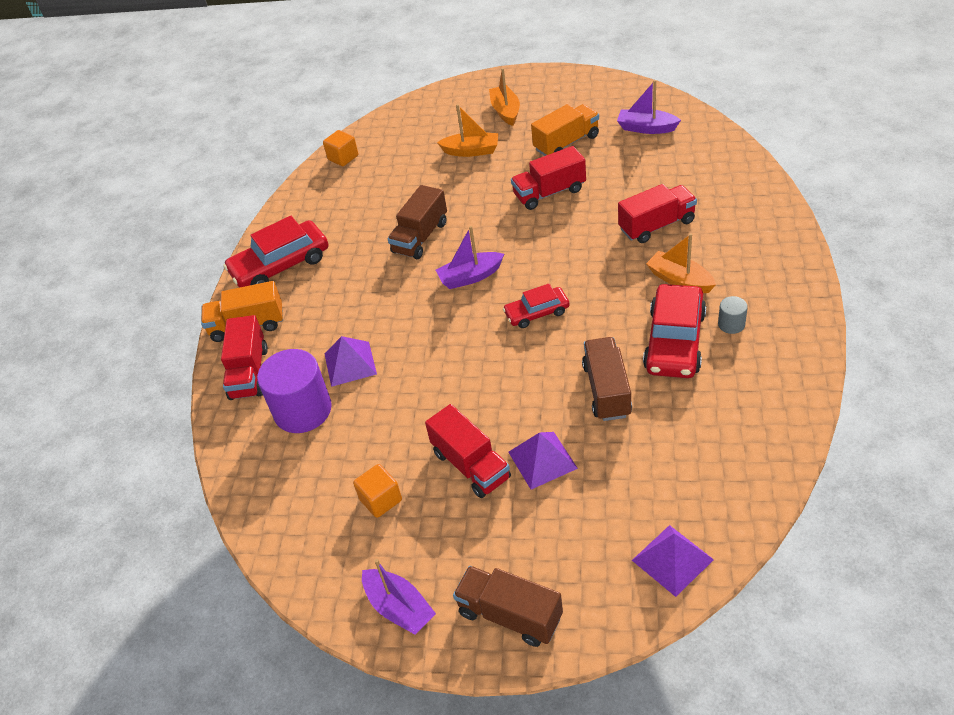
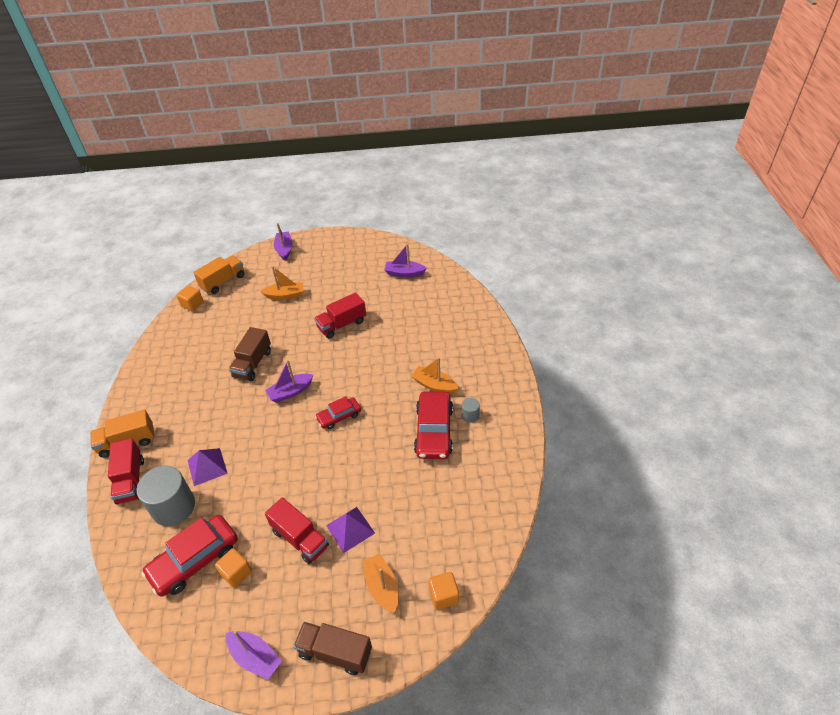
camera: 15 degrees left, 0 degrees up
red car [223,216,328,288] -> red car moved to [142,515,238,597]
purple cylinder [257,349,332,433] -> grey cylinder [137,465,195,526]
orange boat [489,68,520,126] -> orange boat moved to [362,554,398,613]
orange truck [531,104,599,156] -> orange truck moved to [193,255,245,294]
brown truck [582,337,632,421] -> none
red truck [618,184,697,243] -> none
purple pyramid [632,525,714,597] -> orange cube [429,572,459,610]
none -> purple boat [274,223,292,261]

